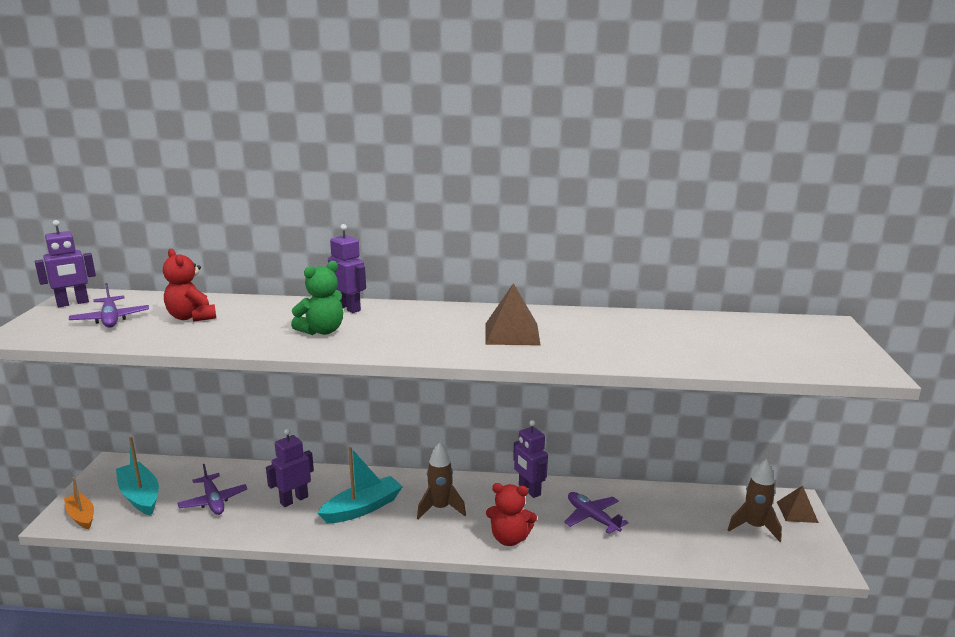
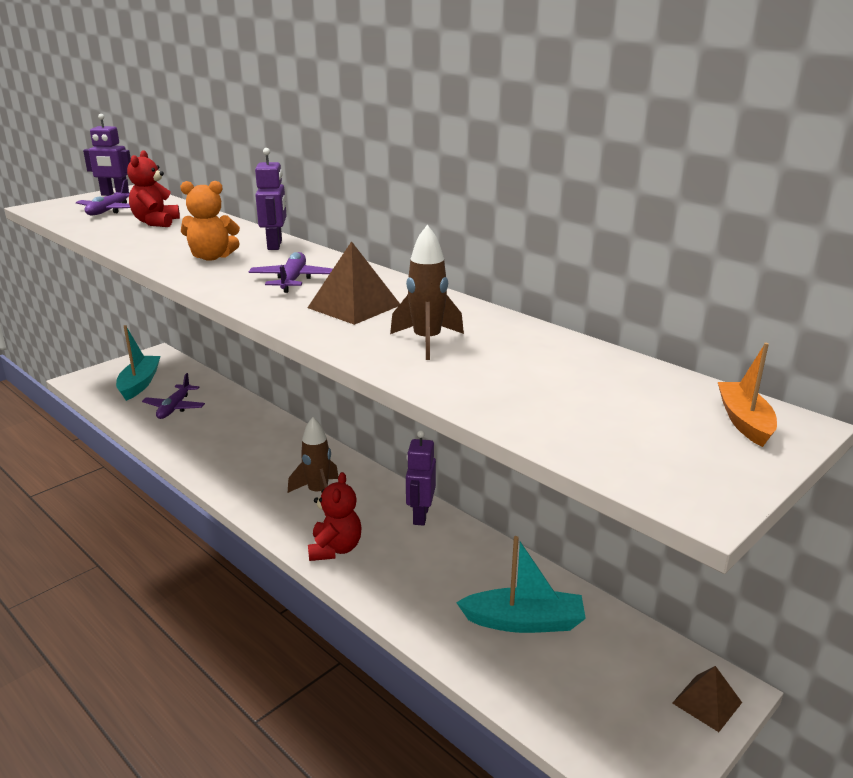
camera: 40 degrees right, 5 degrees up
orange boat [64,477,94,529] -> orange boat moved to [718,343,777,447]
purple robot [266,429,314,507] -> none
green teddy bear [291,261,343,335] -> orange teddy bear [180,181,240,261]
turquoise boat [318,447,403,523] -> turquoise boat moved to [456,536,586,633]
red teddy bear [486,483,537,546] -> red teddy bear turned 135 degrees counterclockwise [308,472,361,561]
purple plane [564,492,628,534] -> purple plane moved to [249,252,333,293]
brown rocket [728,460,782,542] -> brown rocket moved to [390,225,464,360]

